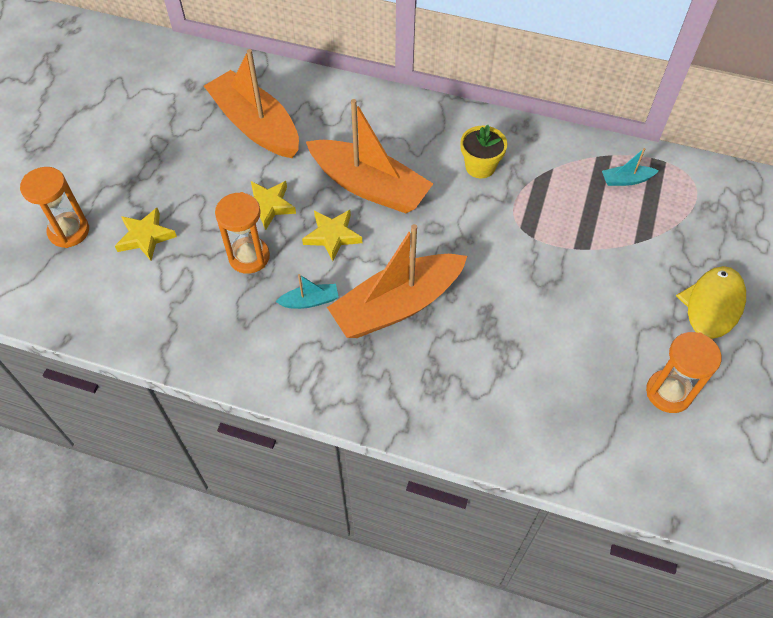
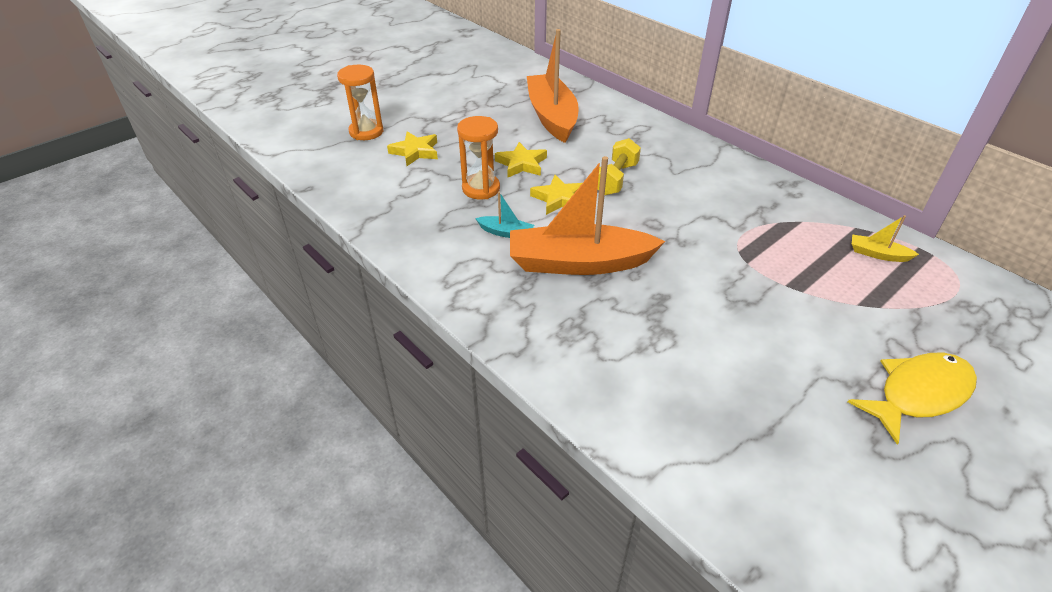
camera: 30 degrees right, 15 degrees down
orange boat [306,99,433,213] -> yellow dumbbell [598,138,641,195]
yellow flower pot [460,125,507,178] -> none
turquoise boat [602,148,659,186] -> yellow boat [852,215,919,262]
orange hourglass [646,332,722,413] -> none

